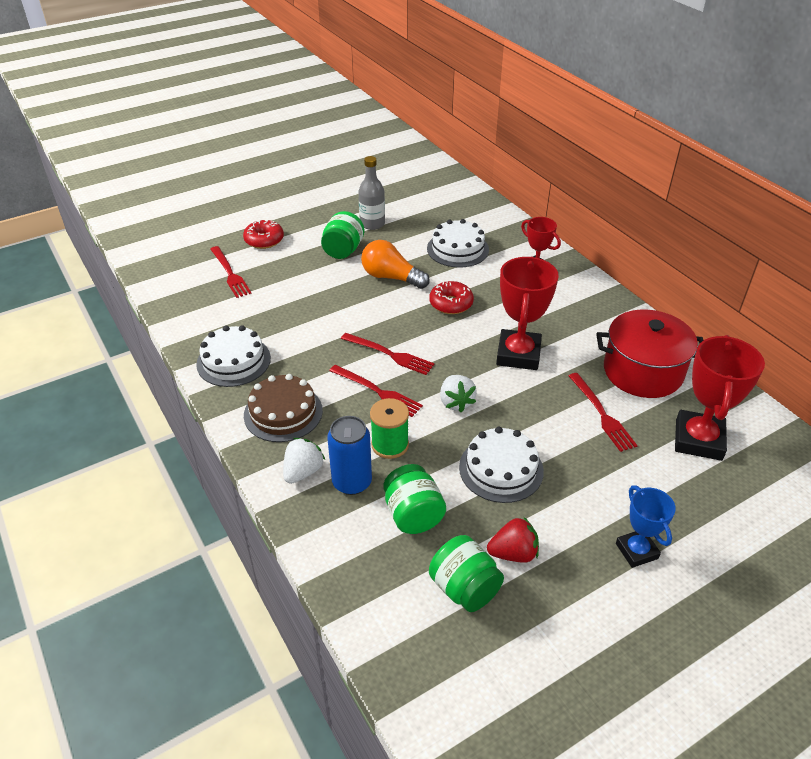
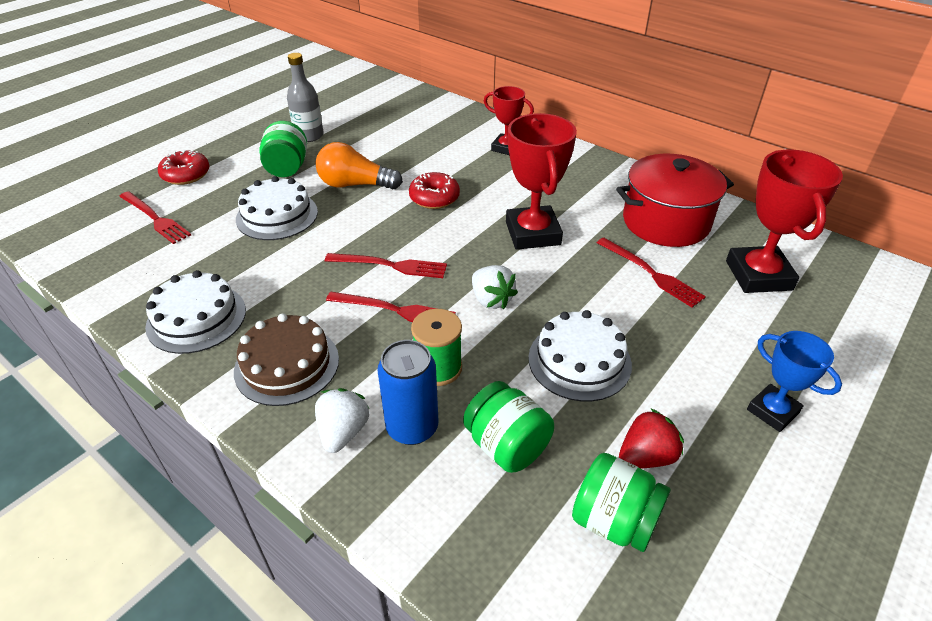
camera: 20 degrees left, 0 degrees up
white cake [427,219,489,268] -> white cake moved to [236,176,318,240]

